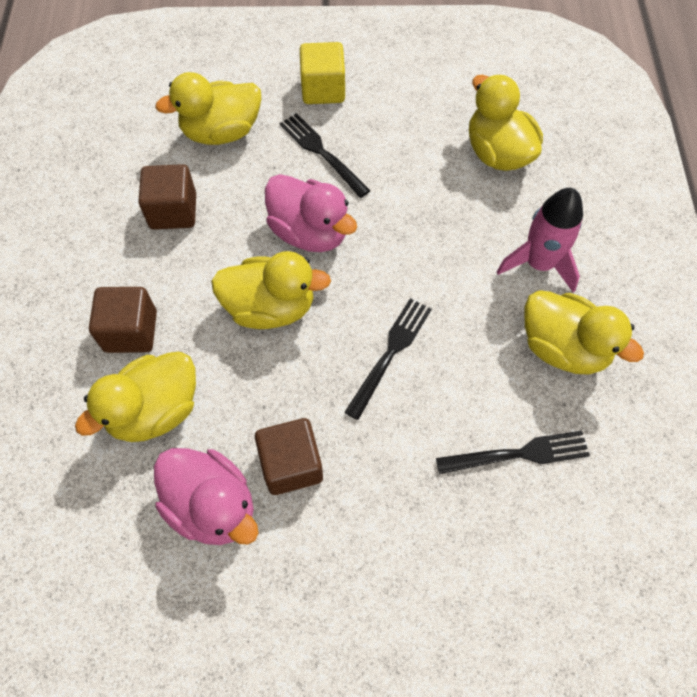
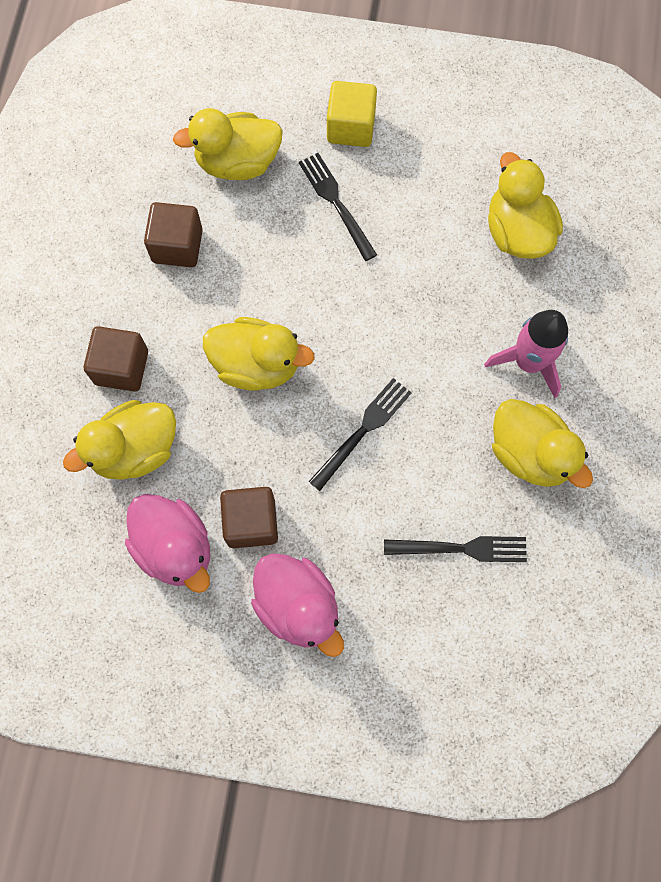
camera: 10 degrees right, 10 degrees up
pink duck [265,174,357,252] -> pink duck moved to [251,553,344,657]

